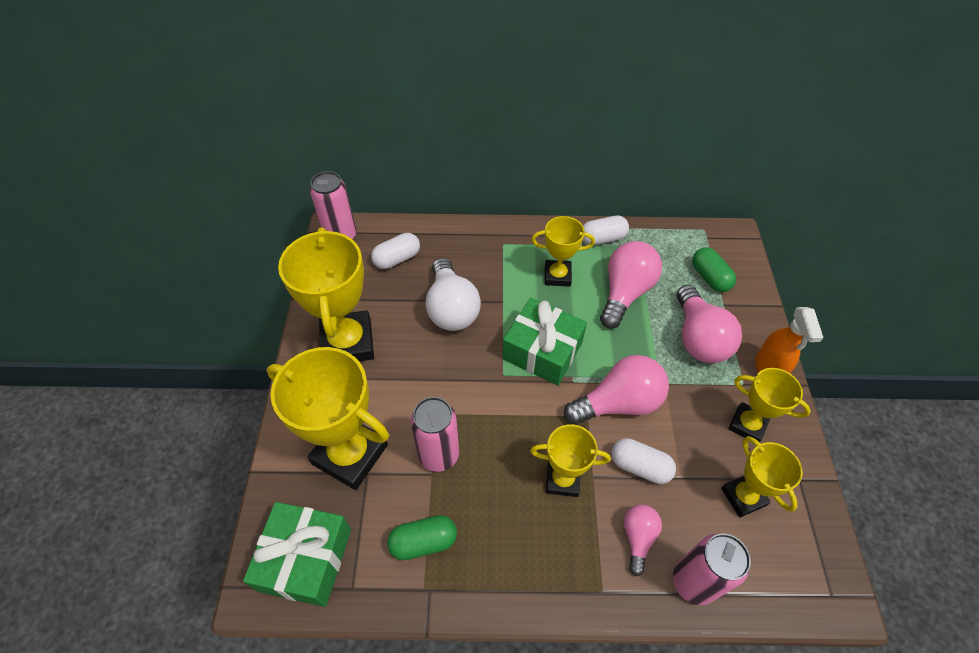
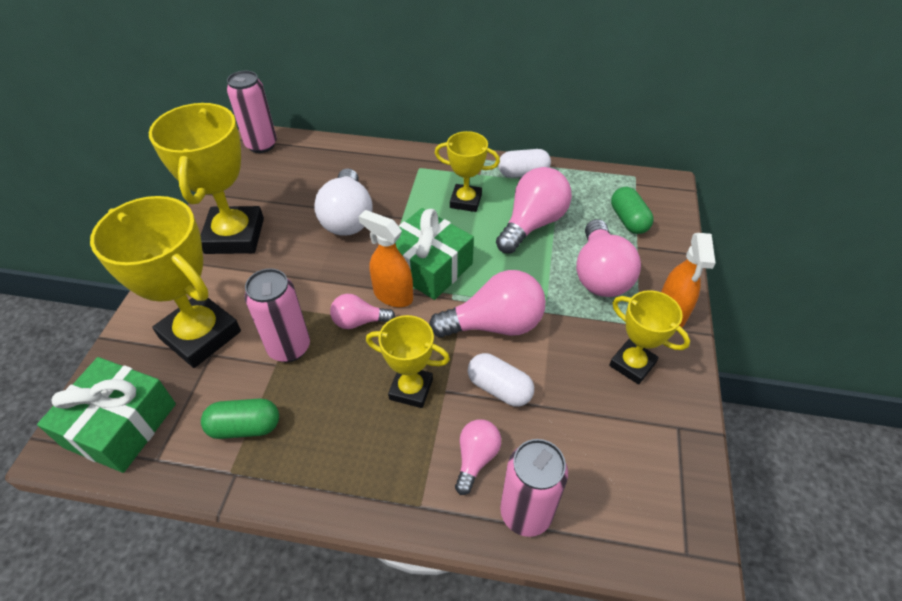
camera: 10 degrees right, 5 degrees down
white capsule [371,233,420,269] -> none
yellow trophy [721,436,803,517] -> none
none -> pink light bulb [330,294,395,329]
none -> orange spray bottle [358,210,413,307]

